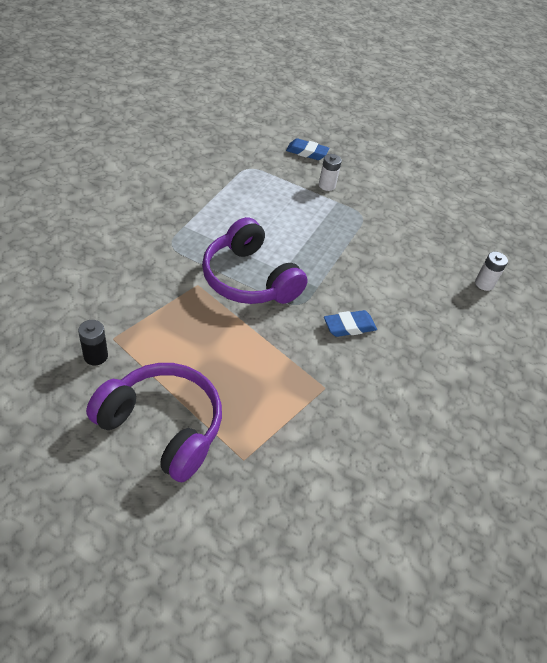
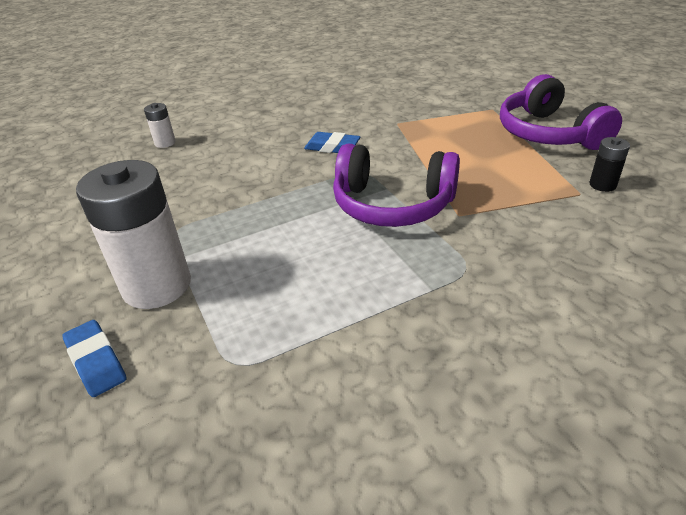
camera: 135 degrees left, 10 degrees down
purple headphones [202,217,308,304] -> purple headphones turned 105 degrees clockwise [333,144,460,227]
white battery [319,154,342,191] -> white battery [76,160,191,309], size x2.26

